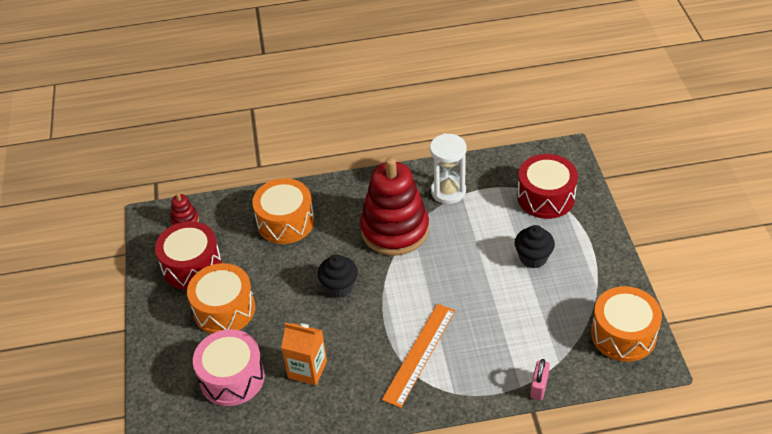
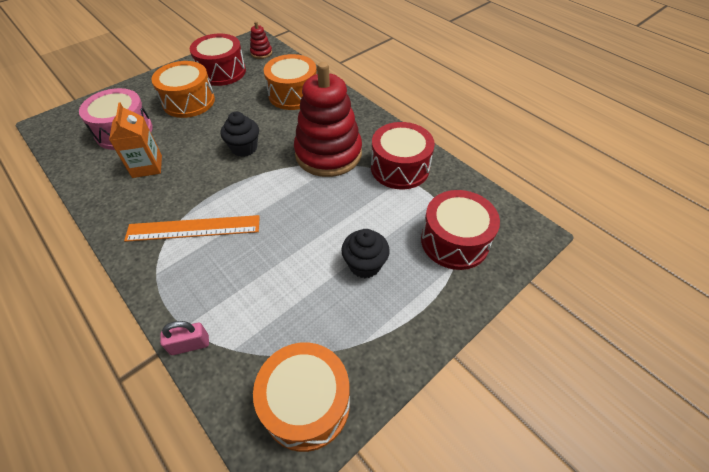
camera: 55 degrees right, 5 degrees up
white hourglass [430,133,467,204] -> red drum [371,122,435,189]

